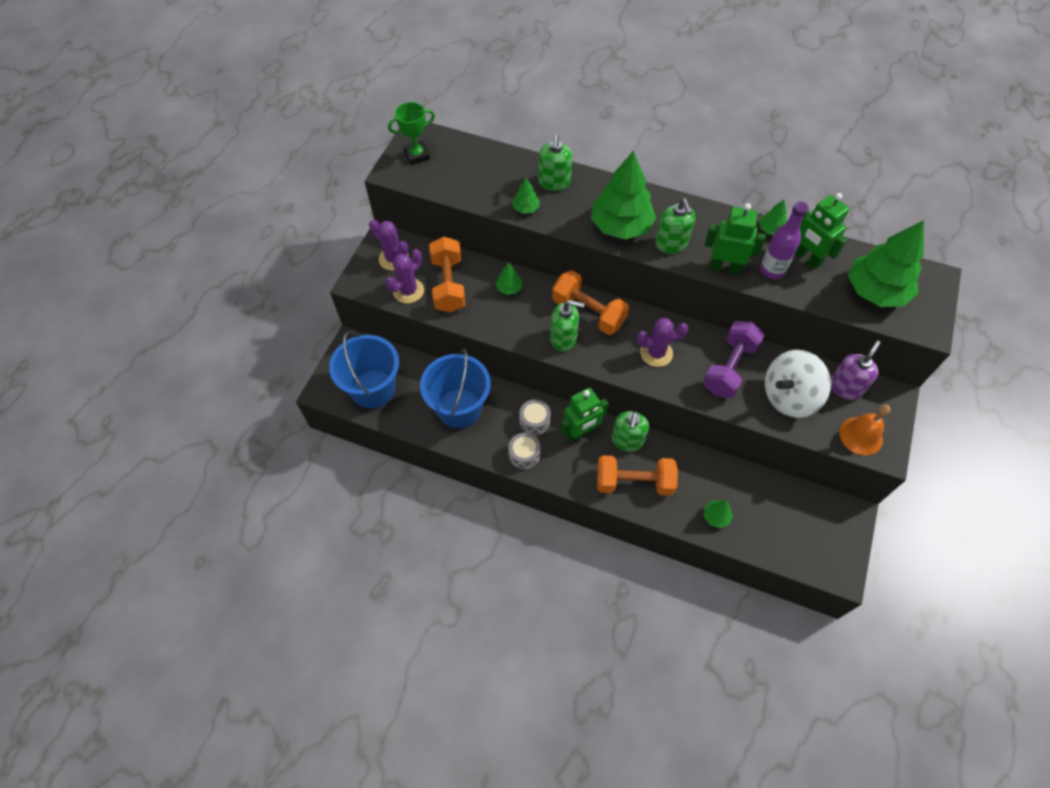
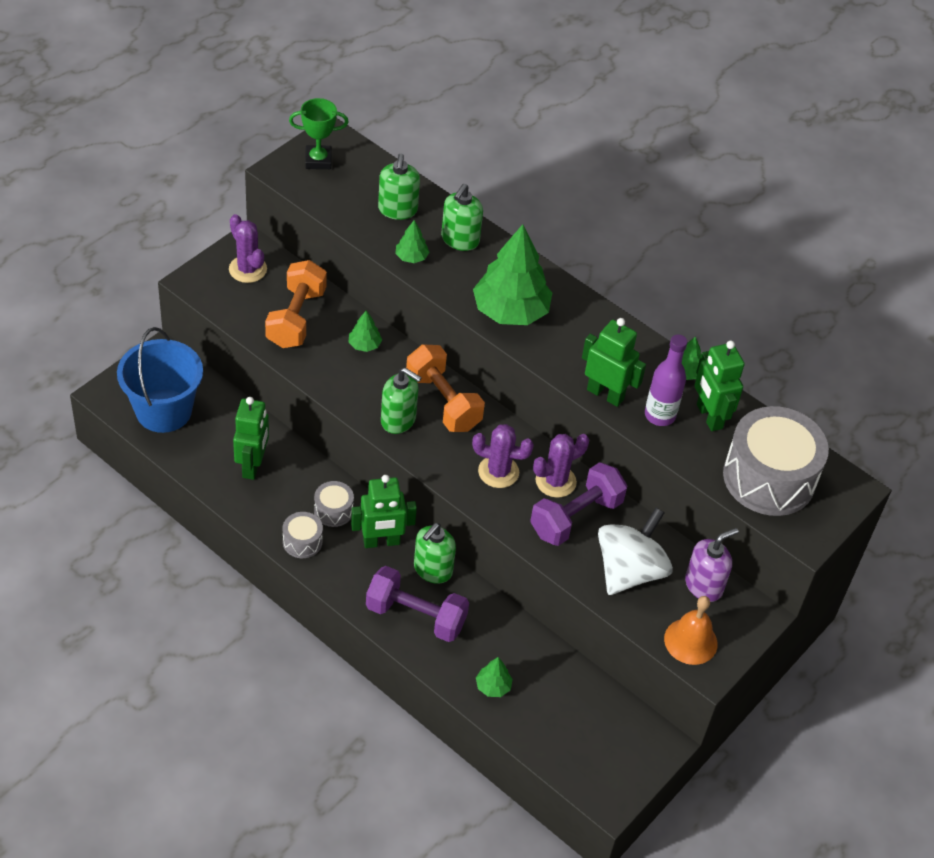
camera: 15 degrees right, 10 degrees down
purple cactus [386,249,424,303] -> purple cactus moved to [533,434,589,498]
blue bucket [420,348,491,428] -> green robot [233,397,269,480]
orange dumbbell [597,455,678,496] -> purple dumbbell [366,566,469,642]
green soap dispenser [655,198,695,254] -> green soap dispenser moved to [378,154,420,220]
white spinning top [765,350,831,418] -> white spinning top turned 135 degrees clockwise [598,508,673,595]
green tree [848,220,924,307] -> grey drum [723,406,829,516]

